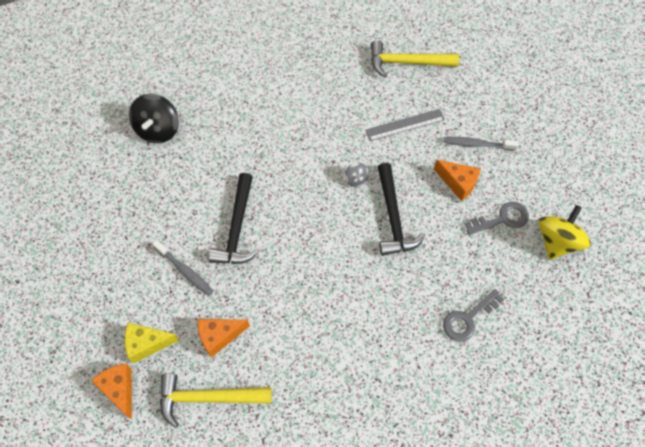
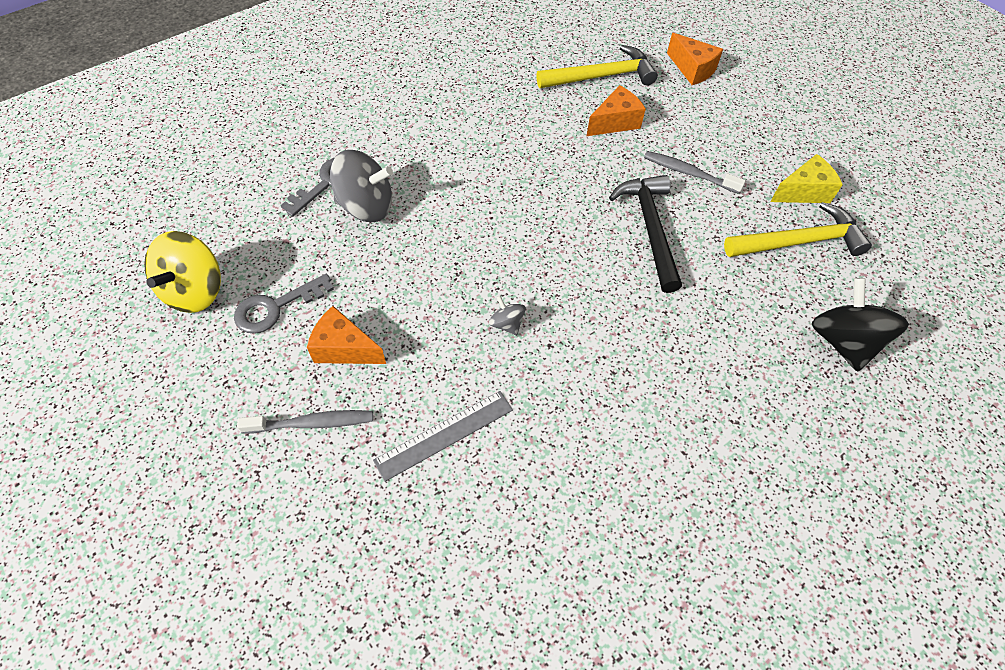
camera: 165 degrees right, 5 degrees down
yellow cheese [125,323,179,363] -> yellow cheese moved to [770,154,843,203]
yellow hammer [371,40,459,77] -> yellow hammer moved to [724,202,872,257]
black hammer [378,163,425,256] -> none
none -> grey spinning top [330,150,393,222]

